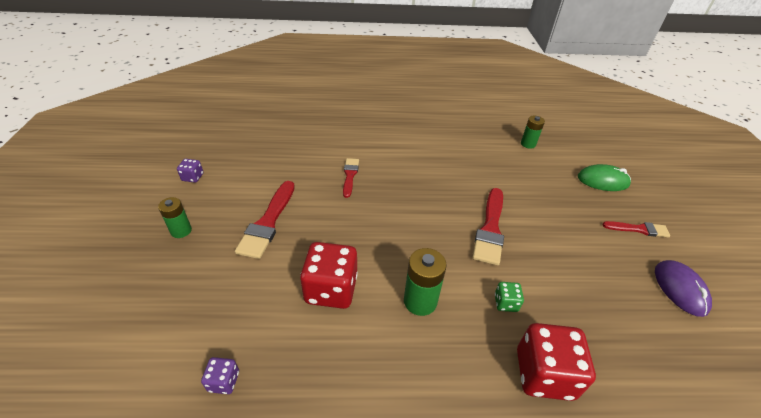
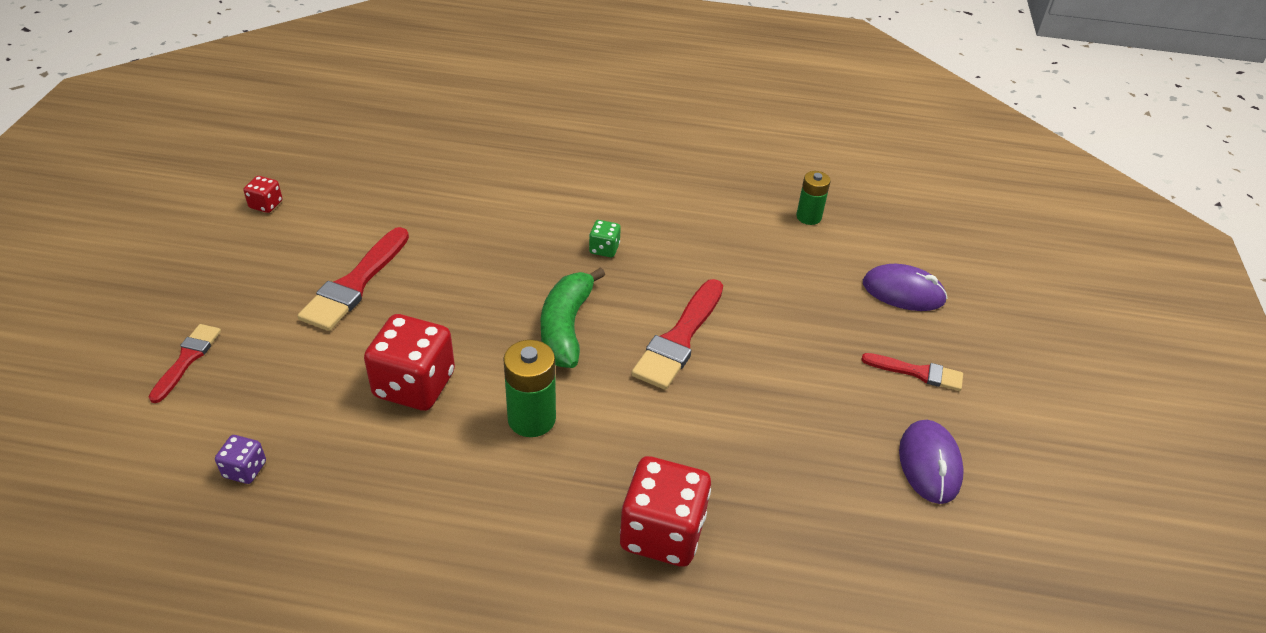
camera: 10 degrees right, 0 degrees up
green battery [158,197,192,238] -> none
purple dice [177,159,203,183] -> red dice [243,176,282,213]
red brush [343,158,359,198] -> red brush moved to [149,324,221,403]
green dice [495,282,524,312] -> green dice moved to [589,220,621,257]
green mouse [578,164,631,191] -> purple mouse [863,264,947,311]
none -> green banana [541,267,605,368]

